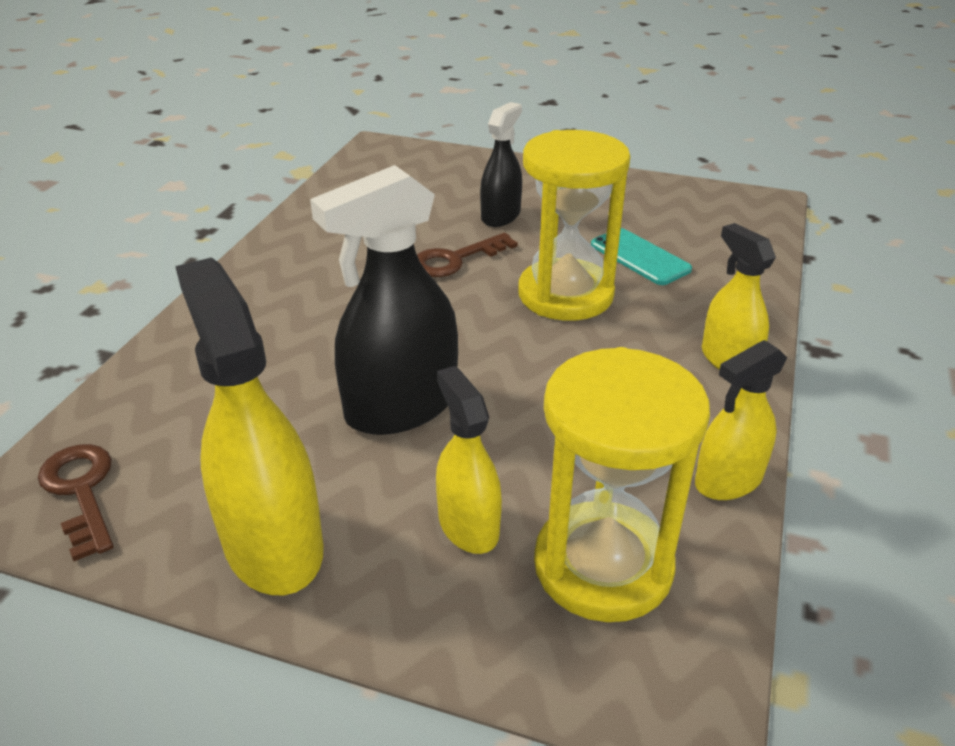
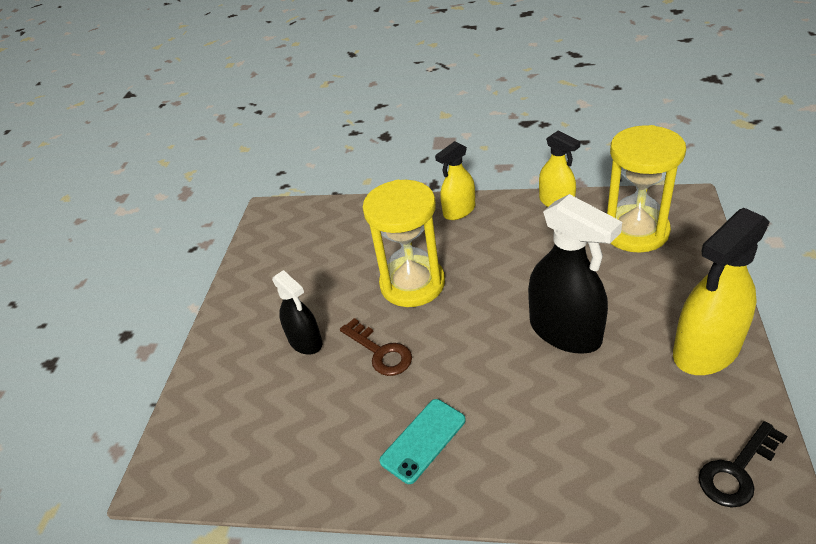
camera: 95 degrees left, 5 degrees up
brown key [38,444,113,561] -> black key [699,421,788,508]
yellow spray bottle [436,366,502,554] -> none
black spray bottle [480,102,522,227] -> black spray bottle turned 150 degrees counterclockwise [272,270,322,355]
turquoise phone [591,228,692,285] -> turquoise phone moved to [379,399,466,484]

